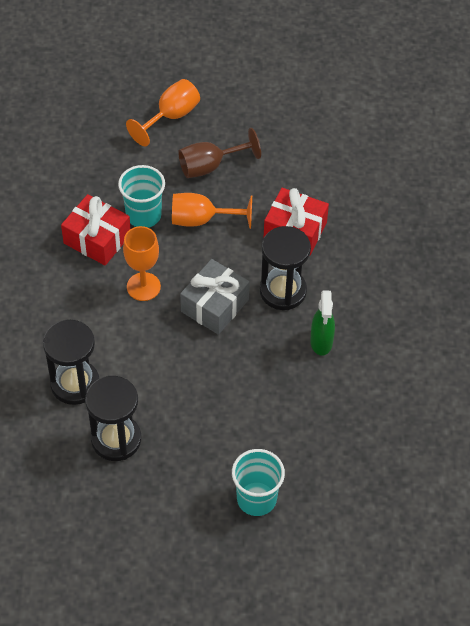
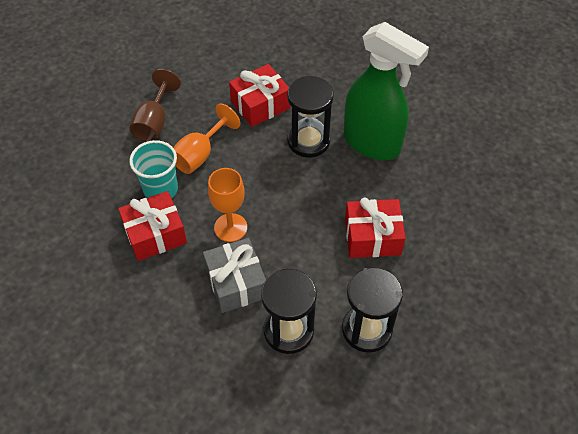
camera: 55 degrees left, 0 degrees up
orange goblet [126,79,200,146] -> none
grey gift [180,259,250,335] -> grey gift moved to [203,238,266,313]
turquoise cup [232,449,285,516] -> none
green spray bottle [310,291,335,356] -> green spray bottle [344,22,429,160], size x2.04
none -> red gift [345,197,406,258]

